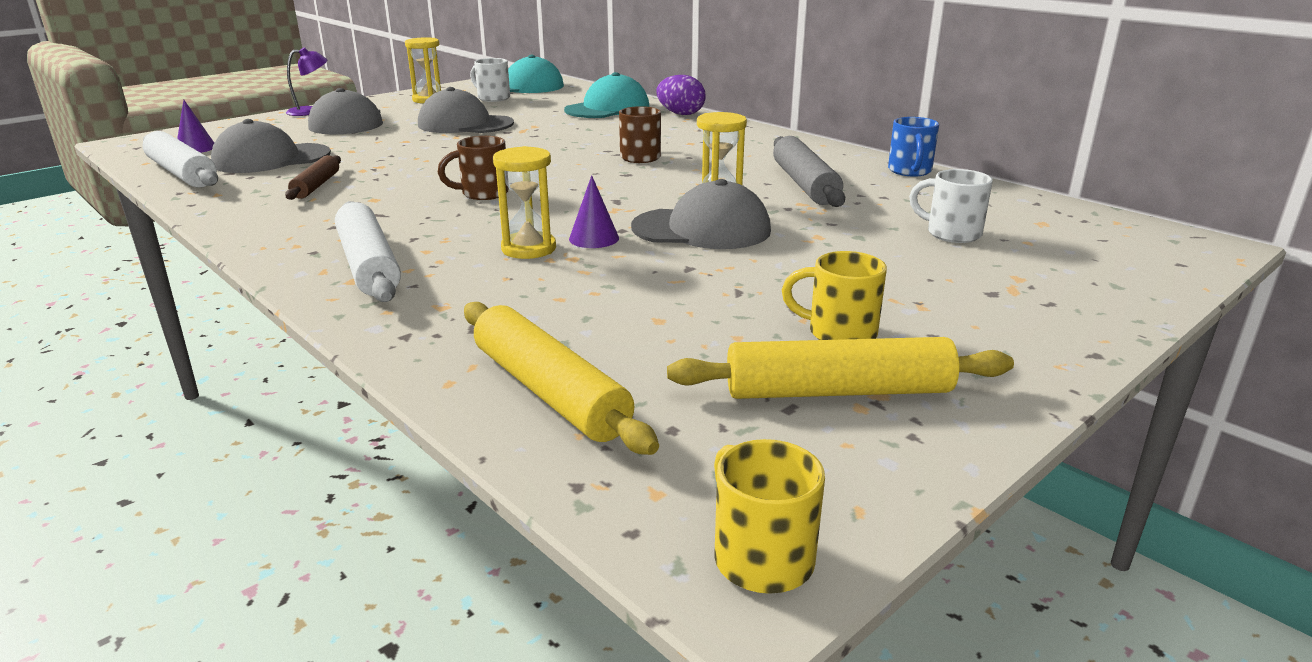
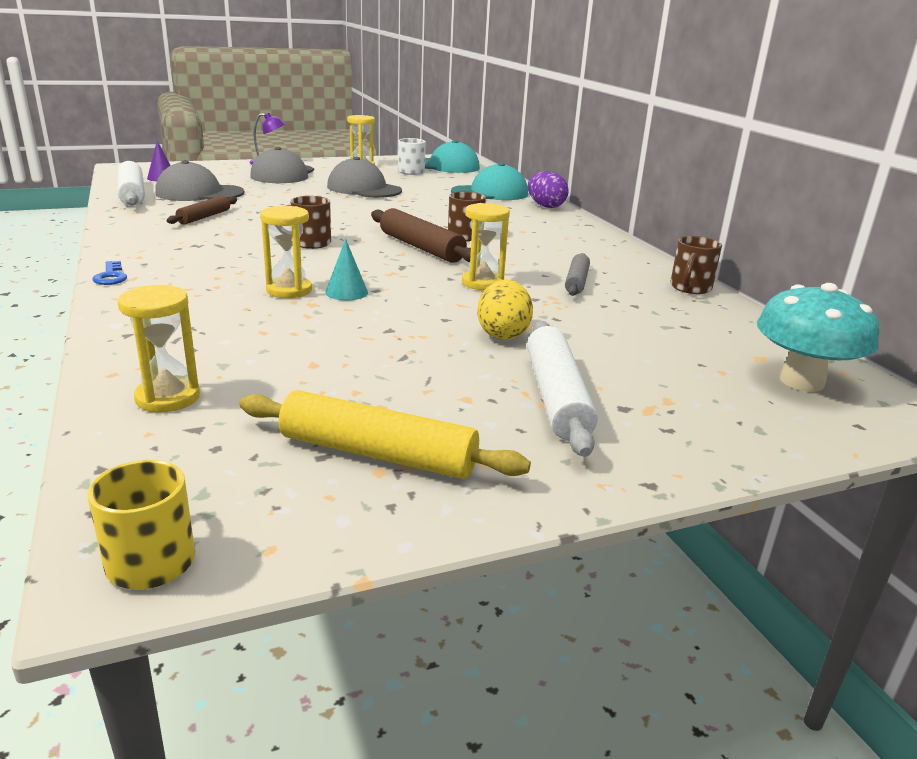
camera: 20 degrees right, 0 degrees up
white rolling pin [335,201,401,302] -> white rolling pin moved to [527,321,598,457]
yellow rolling pin [464,302,659,455] -> yellow hourglass [118,285,200,412]
purple cone [569,175,619,248] -> turquoise cone [325,239,368,300]
grey cap [631,179,771,249] -> none
grey rolling pin [773,136,845,207] -> grey rolling pin [565,253,590,296], size x0.62
yellow mug [782,251,887,340] -> none
blue mug [888,117,939,176] -> brown mug [670,236,722,294]
white mug [909,169,993,243] -> none
none -> blue key [92,261,127,285]
none -> brown rolling pin [371,208,471,263]
none -> yellow egg [477,279,533,340]
none -> turquoise mushroom [757,283,880,392]

